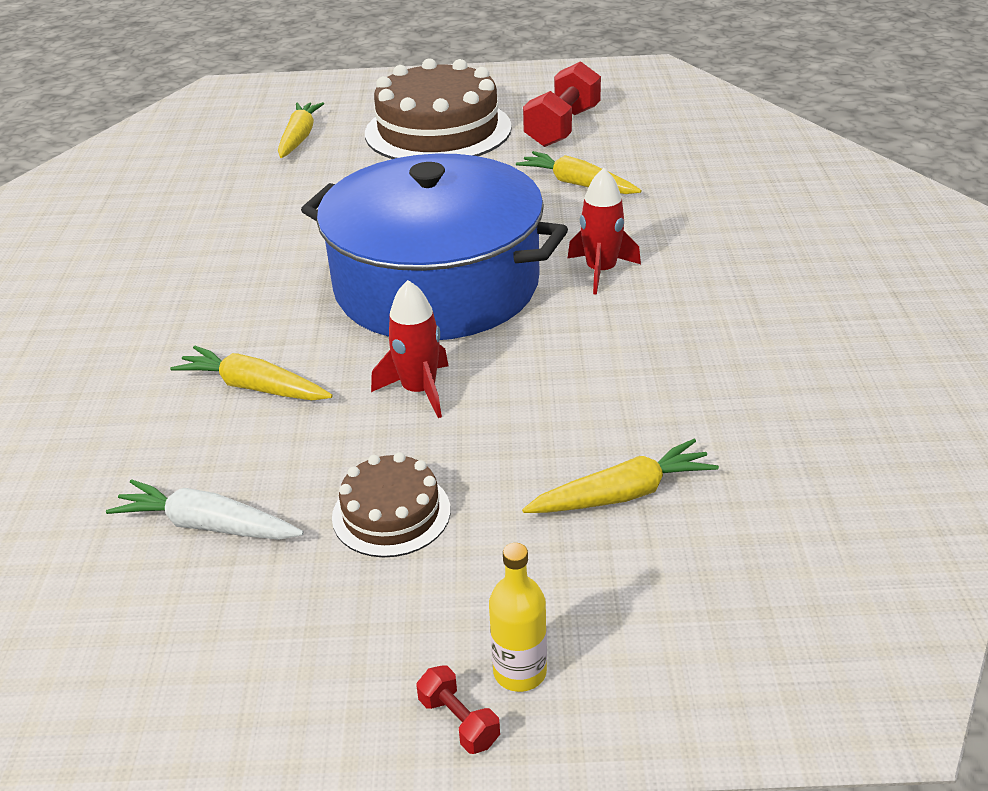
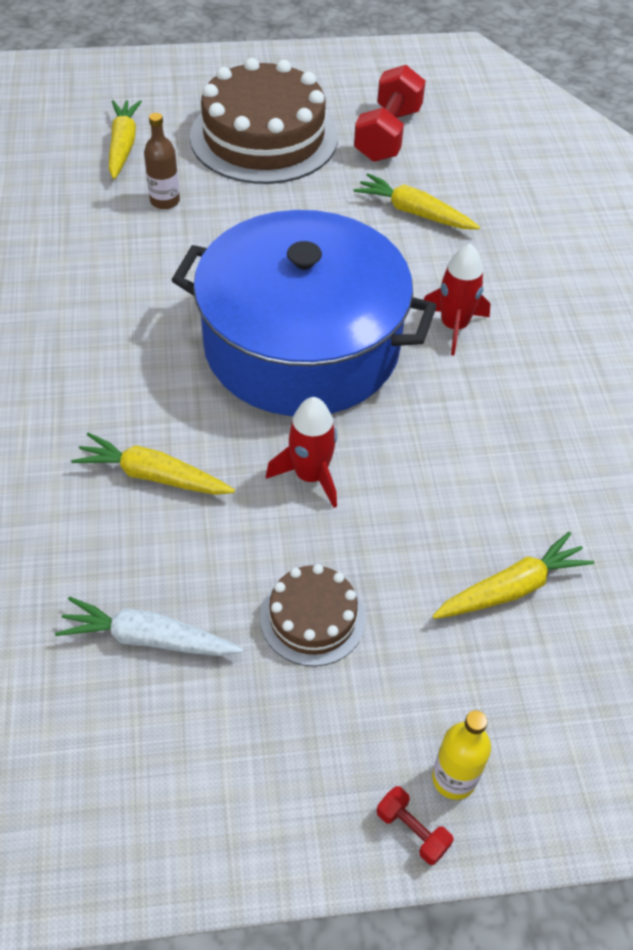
camera: 10 degrees left, 15 degrees up
none -> brown bottle [144,113,180,209]

